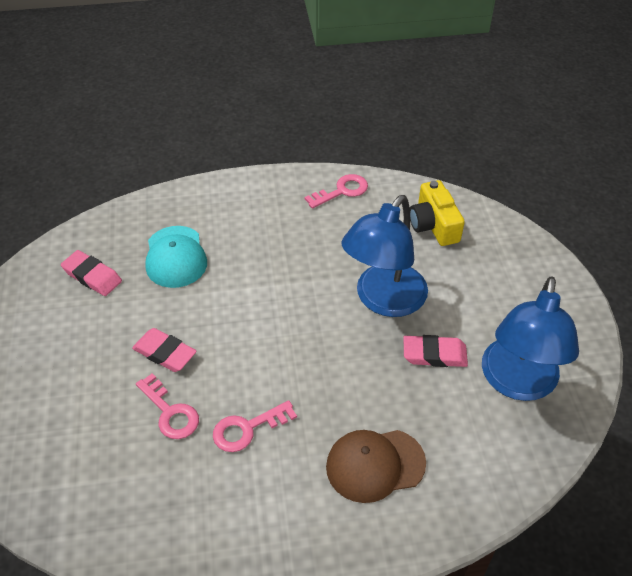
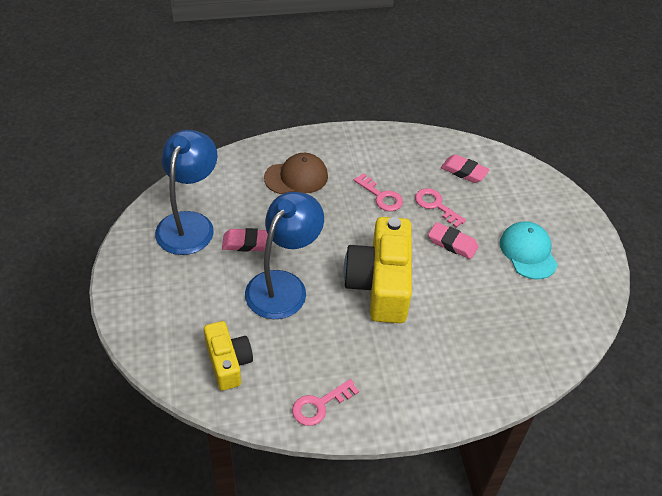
camera: 175 degrees right, 0 degrees up
pink eraser [61,250,122,296] -> pink eraser moved to [441,154,490,183]
turquoise cap [145,226,207,288] -> turquoise cap moved to [500,221,558,279]
pink key [213,400,297,452] -> pink key turned 75 degrees clockwise [354,173,403,211]
none -> yellow camera [344,217,412,323]

